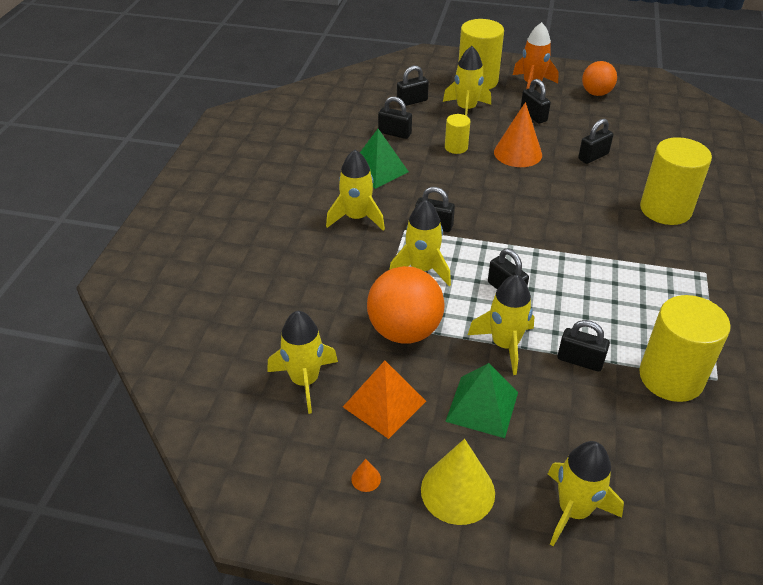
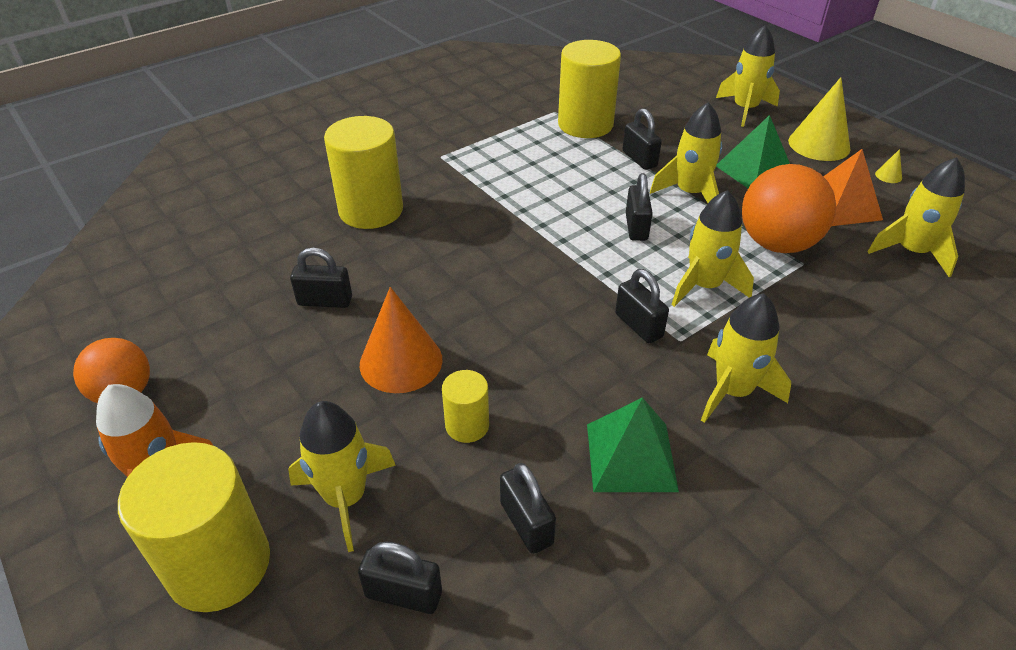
camera: 140 degrees left, 0 degrees up
orange cone [351,459,381,492] -> yellow cone [875,149,902,183]
black padlock [520,79,551,124] -> none

